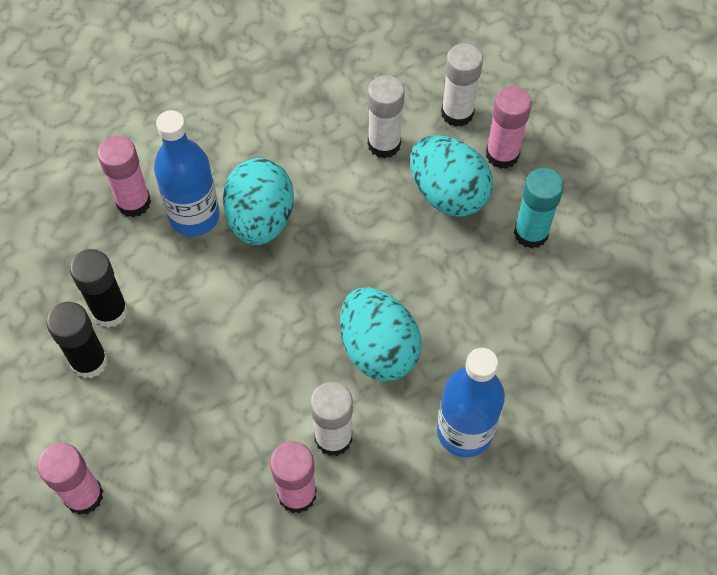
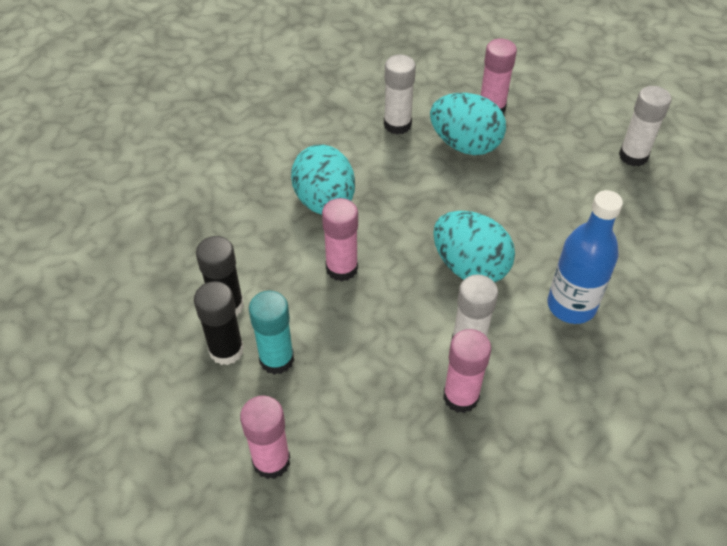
camera: 20 degrees left, 10 degrees down
pink glue stick [97,136,151,217] -> pink glue stick moved to [322,198,358,281]
blue bottle [154,110,220,236] -> none
white glue stick [441,43,483,127] -> white glue stick moved to [619,86,671,166]
turquoise glue stick [514,168,564,249] -> turquoise glue stick moved to [249,291,294,375]

